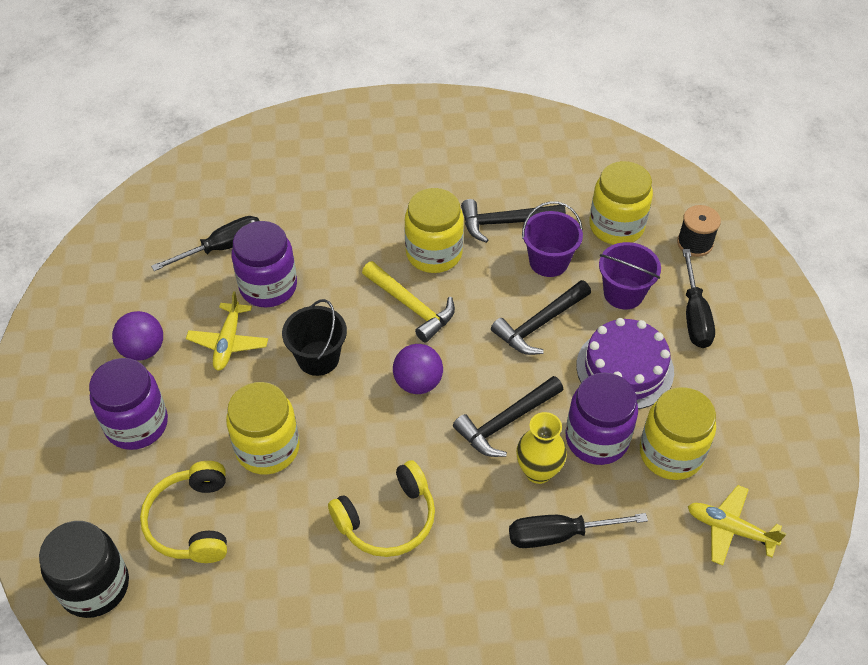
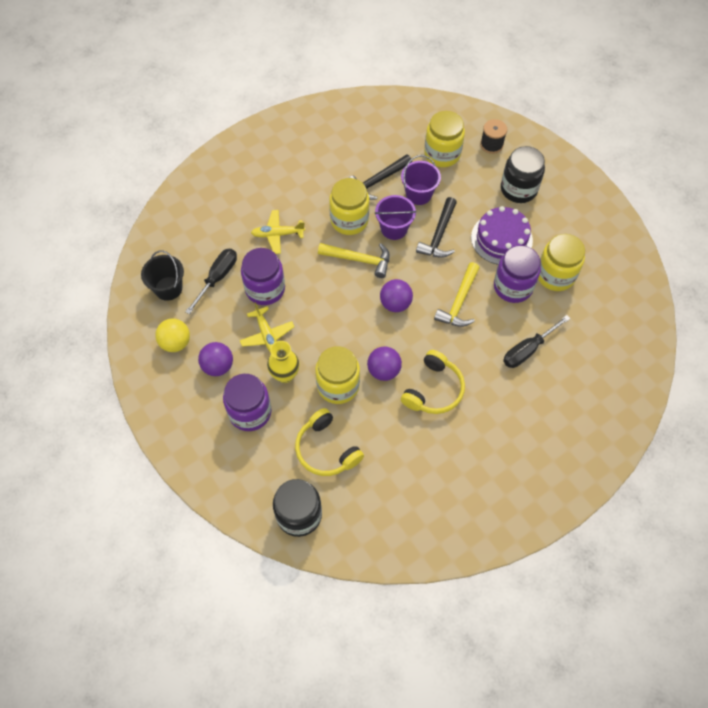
camera: 30 degrees left, 10 degrees up
black bucket [282,299,347,376] -> black bucket moved to [141,250,184,301]
black hammer [453,376,564,457] -> yellow hammer [434,262,479,327]
yellow vase [516,412,567,484] -> yellow vase moved to [267,341,300,383]
purple bucket [599,242,661,310] -> purple bucket moved to [374,195,417,240]
black screwdriver [682,249,715,348] -> black jar [501,146,545,203]
yellow plane [688,485,786,566] -> yellow plane moved to [251,210,305,254]
none -> yellow ball [155,319,190,352]
none -> purple ball [367,346,402,381]

